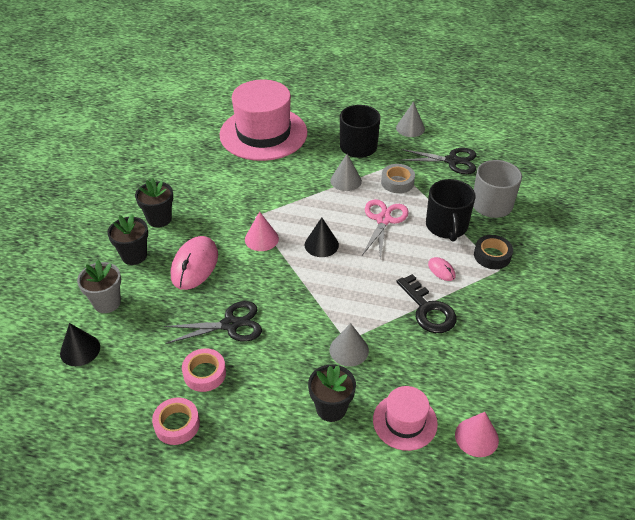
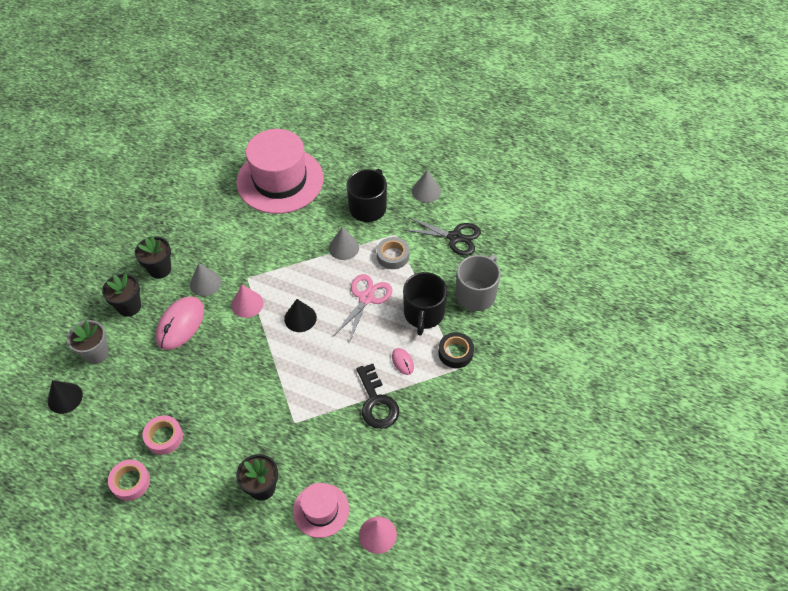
camera: 10 degrees right, 10 degrees up
black scissors [164,301,262,344] -> none
grey cone [330,323,369,366] -> grey cone moved to [190,263,221,296]

